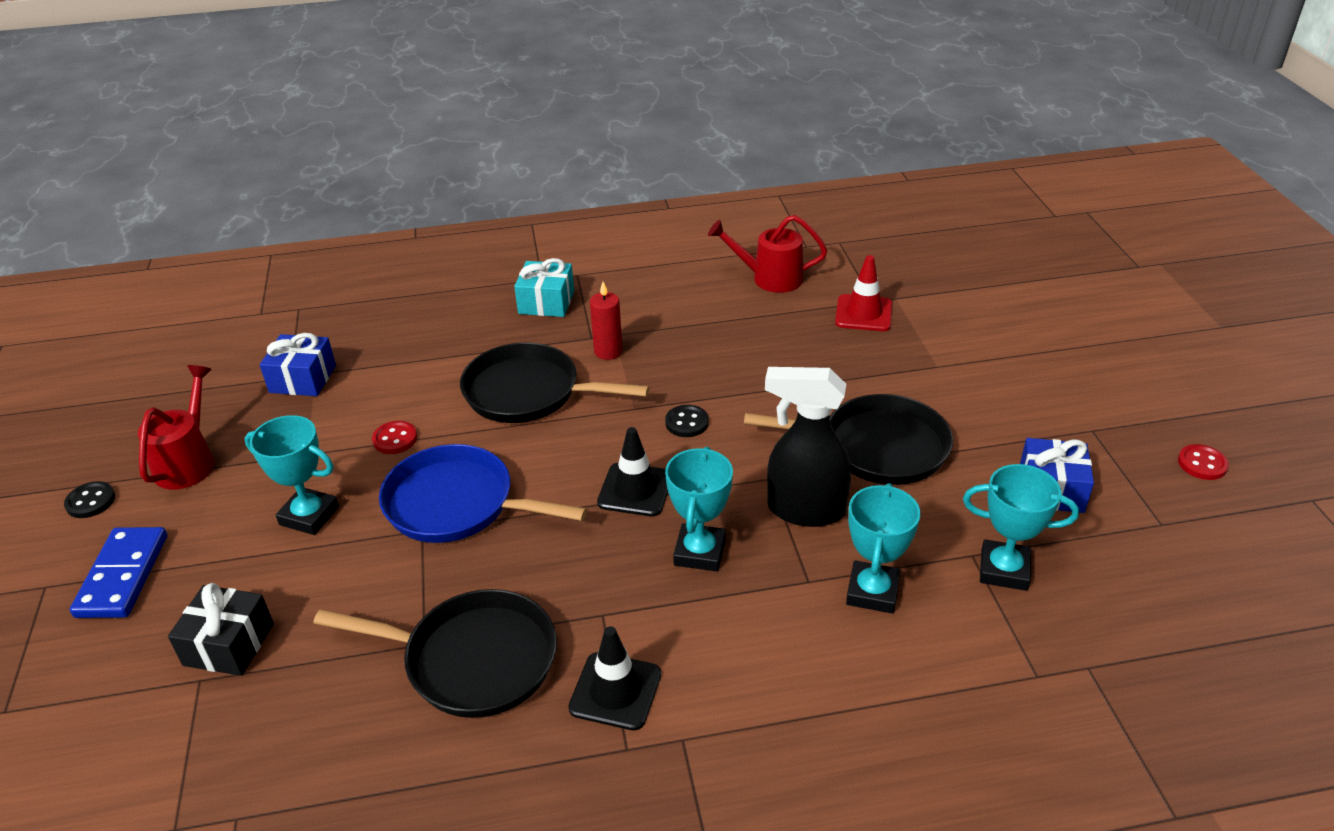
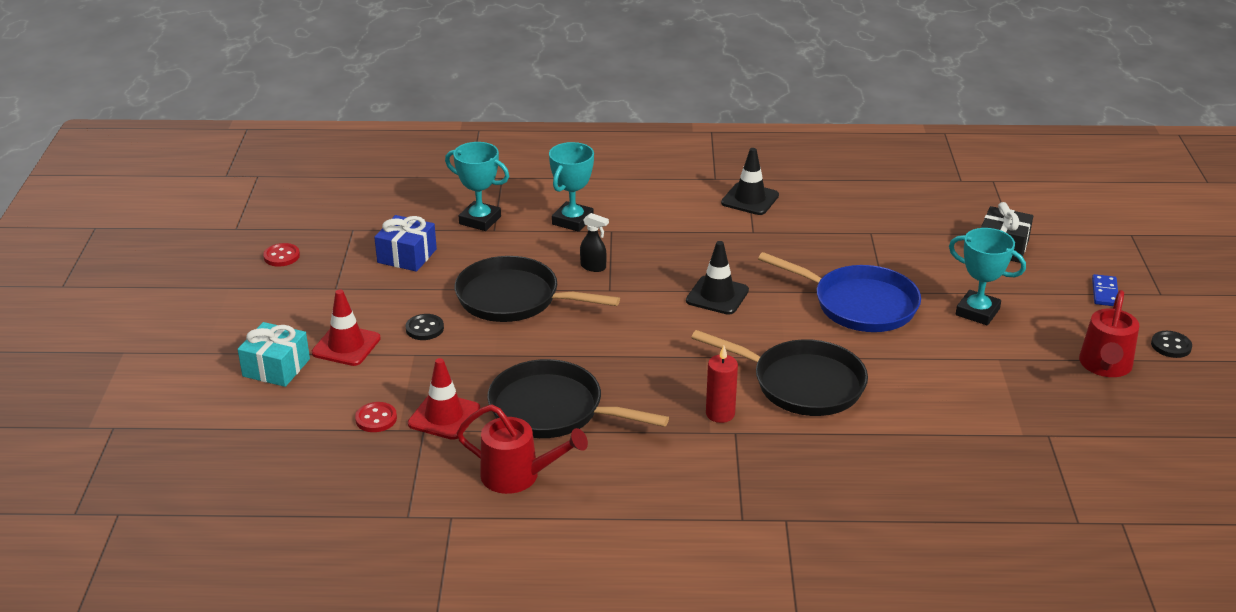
camera: 170 degrees left, 5 degrees down
blue domino [70,527,167,618] -> blue domino [1092,274,1118,306], size x0.57
blue gift [260,333,336,396] -> none
black pan [313,589,557,718] -> black pan moved to [487,359,669,438]
red button [372,421,417,454] -> red button moved to [355,402,397,432]
turquoise gift [514,258,574,317] -> turquoise gift moved to [237,322,310,387]
black button [665,405,709,437] -> black button moved to [405,314,444,340]
turquoise trophy [665,447,733,571] -> none
black spray bottle [765,367,851,527] -> black spray bottle [580,213,609,272], size x0.46
none -> red traffic cone [312,289,381,366]

